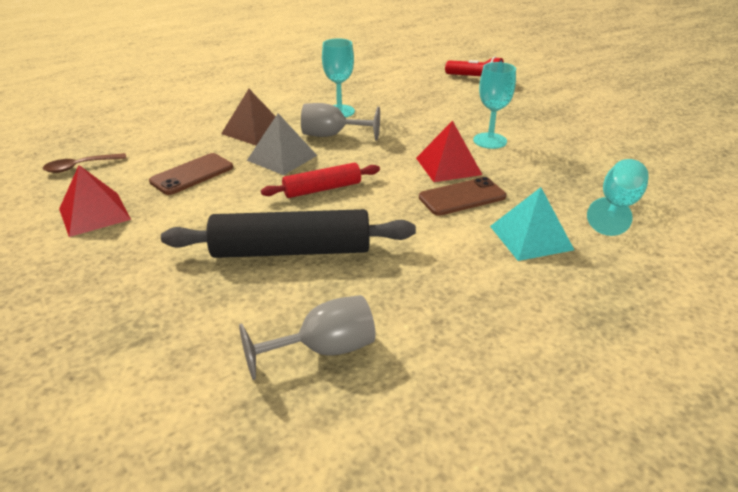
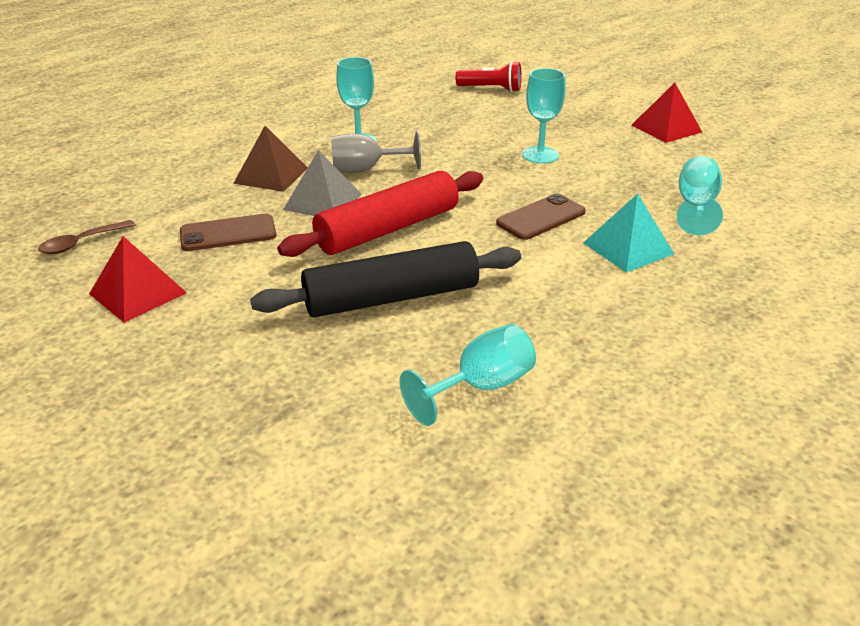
camera: 15 degrees left, 0 degrees up
brown phone [149,153,233,195] -> brown phone turned 45 degrees clockwise [180,214,276,251]
grey goblet [239,295,376,380] -> turquoise goblet [400,324,536,426]
red rolling pin [261,163,380,198] -> red rolling pin [277,171,483,257], size x1.73
red pyramid [416,121,482,182] -> red pyramid moved to [631,83,702,143]

